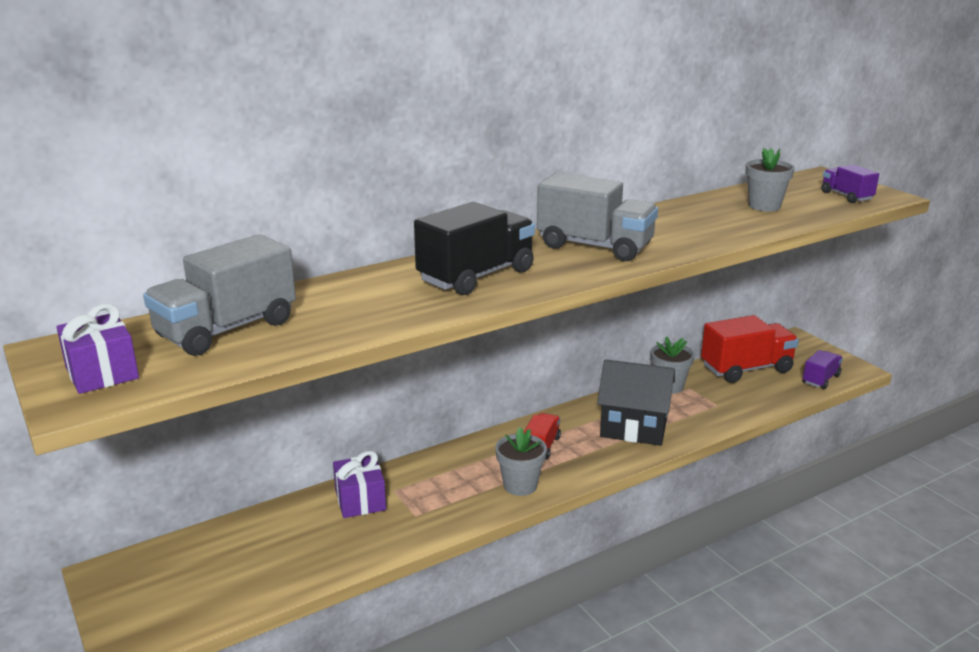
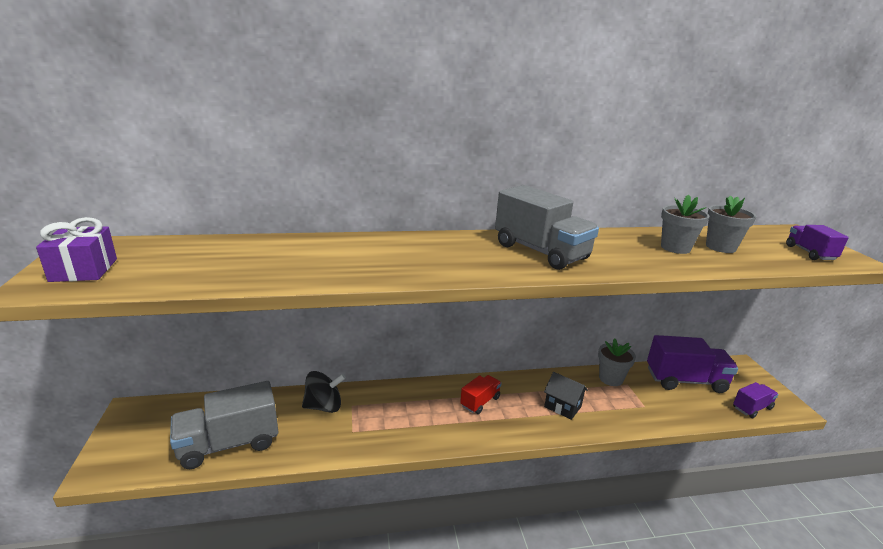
camera: 20 degrees right, 0 degrees up
grey truck [143,234,296,356] -> grey truck moved to [170,381,278,469]
purple gift [333,451,386,518] -> black spinning top [302,371,346,413]
black truck [414,202,535,295] -> none
grey flower pot [495,427,547,496] -> grey flower pot moved to [661,195,710,254]
black house [597,359,675,446] -> black house [544,372,588,420], size x0.59
red truck [701,315,799,383] -> purple truck [647,335,738,393]

